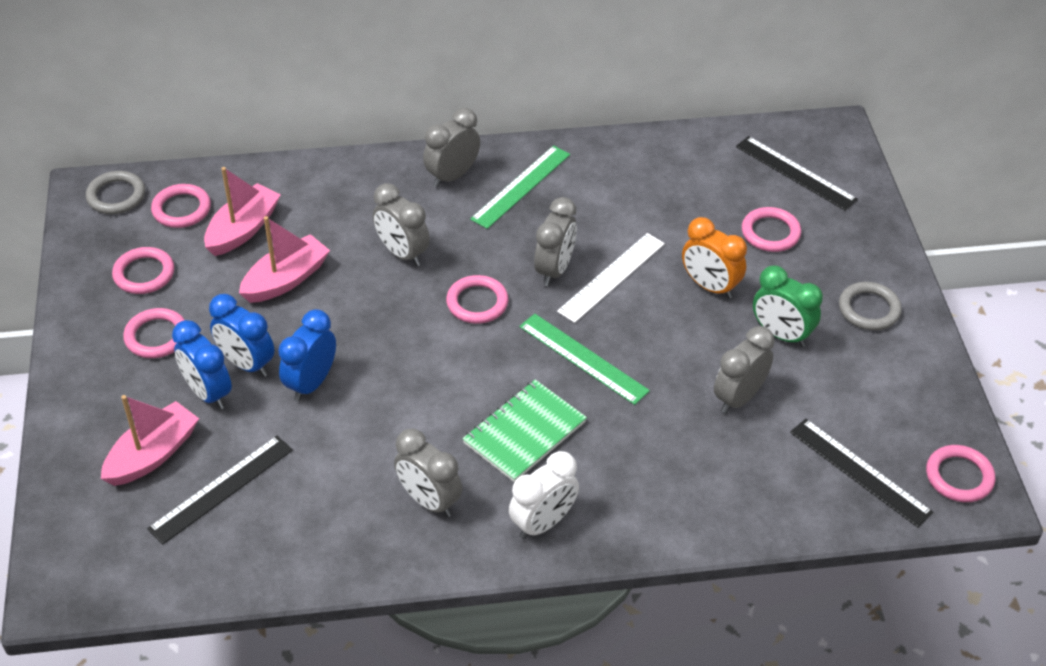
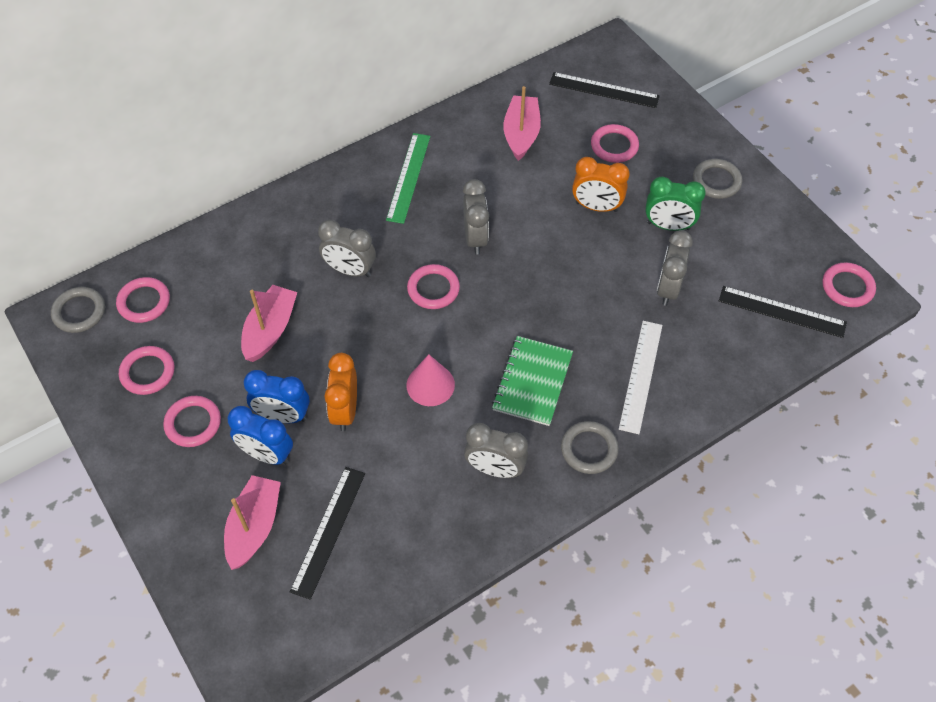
camera: 25 degrees left, 10 degrees up
pink boat [204,167,281,256] -> pink boat moved to [503,86,541,161]
blue clock [278,309,336,402] -> orange clock [324,353,357,431]
grey clock [423,108,480,187] -> none
white clock [509,451,579,539] -> grey ring [561,421,619,474]
green ruler [519,314,650,405] -> none
white ruler [557,233,665,323] -> white ruler moved to [619,321,662,434]
none -> pink cone [406,354,455,406]

